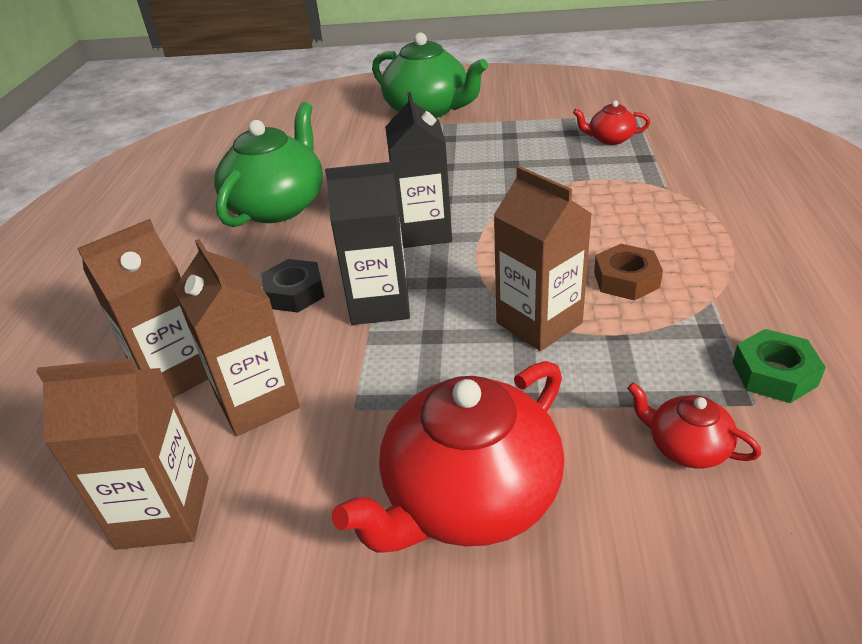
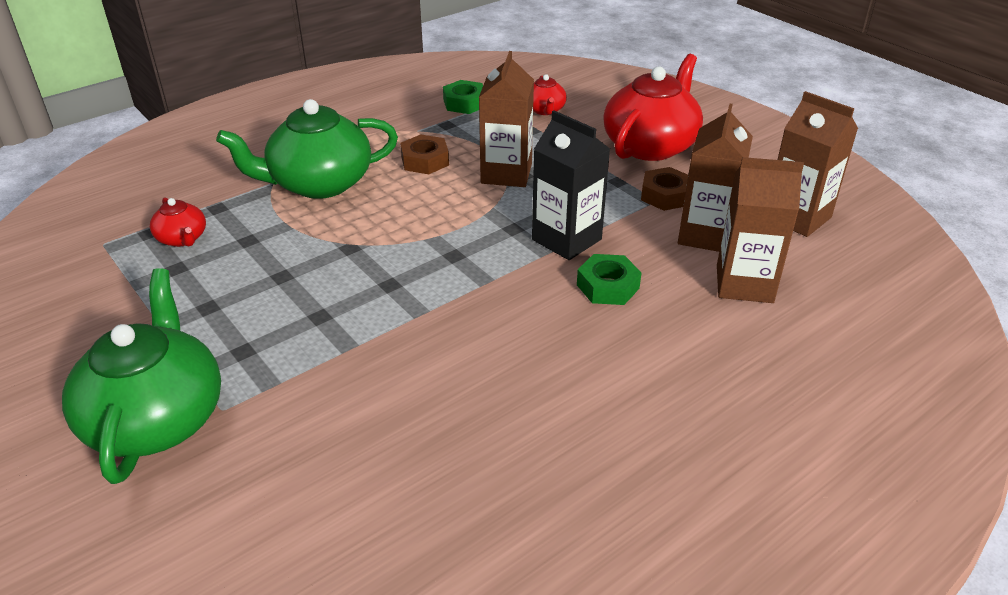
camera: 135 degrees left, 0 degrees up
green teapot [214,102,323,227] -> green teapot moved to [216,99,398,199]
black nut [261,259,325,313] -> green nut [577,254,641,305]
red teapot [332,361,564,553] -> red teapot turned 60 degrees counterclockwise [603,54,703,161]
black carton [385,92,452,248] -> none
none -> brown nut [641,167,688,211]

